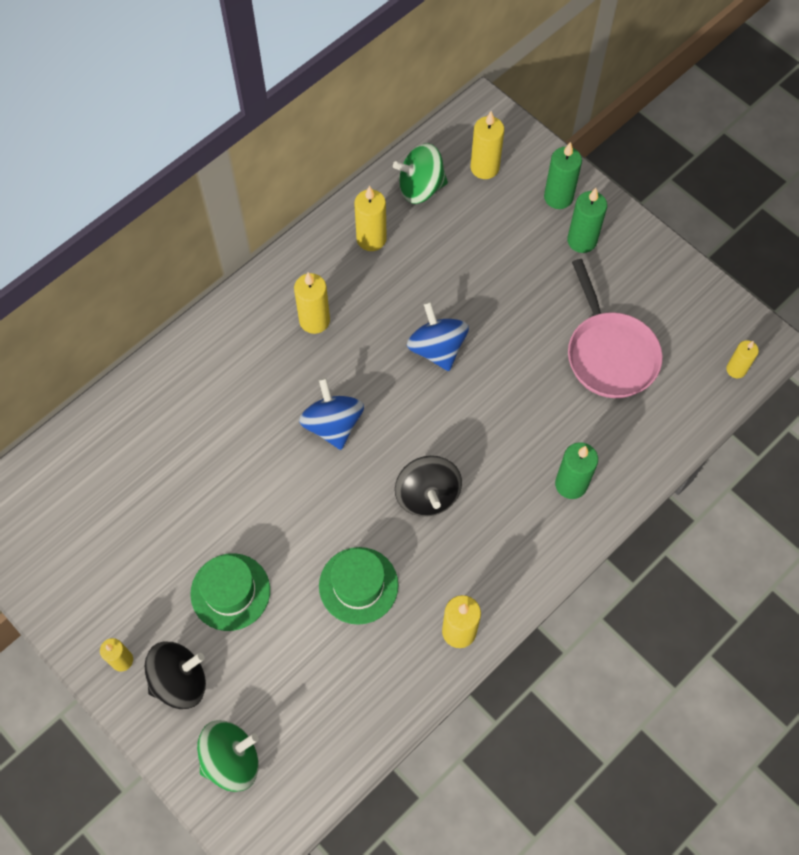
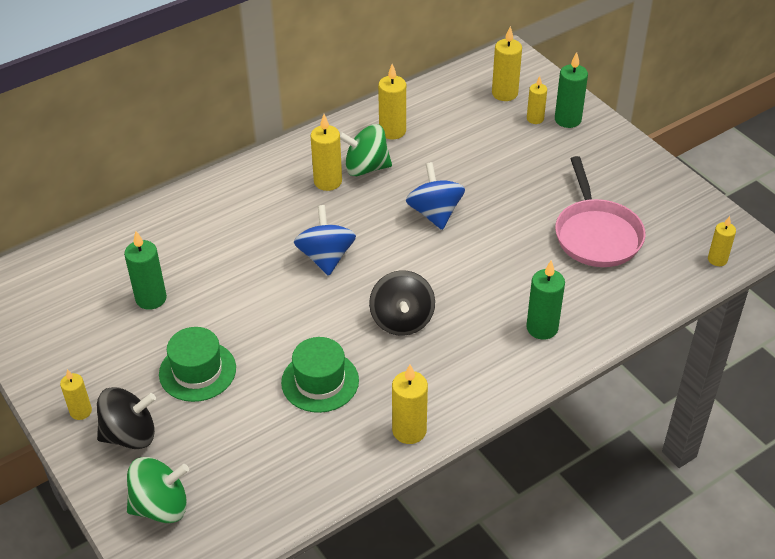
camera: 10 degrees right, 20 degrees down
green spinning top [393,143,448,204] -> green spinning top moved to [340,124,392,176]
green candle [567,188,607,253] -> green candle moved to [124,231,167,310]
none -> yellow candle [527,76,547,124]

